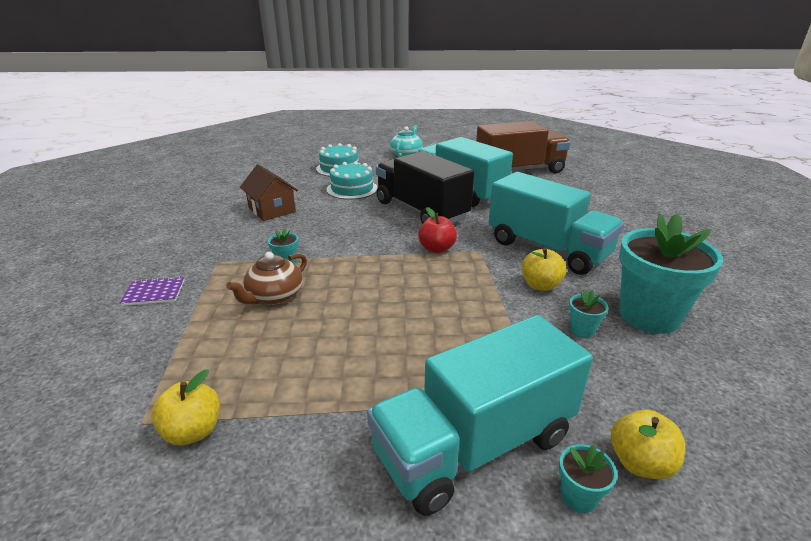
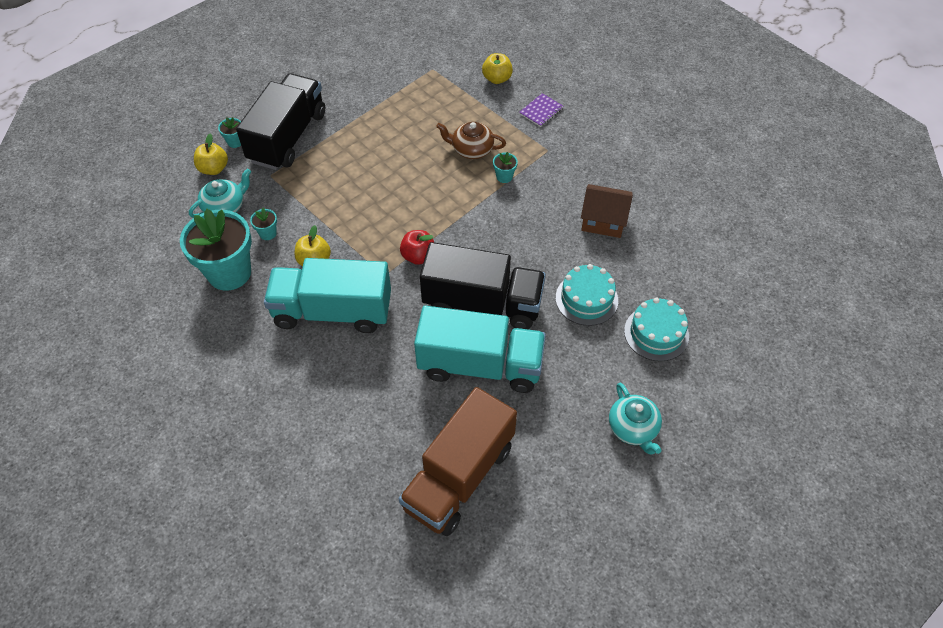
camera: 140 degrees right, 25 degrees up
yellow apple [151,369,220,445] -> yellow apple moved to [482,53,513,84]
brown teapot [226,252,307,305] -> brown teapot turned 75 degrees counterclockwise [436,122,506,159]
turquoise truck [367,315,593,516] -> black truck [236,74,325,170]
none -> turquoise teapot [189,168,251,218]

